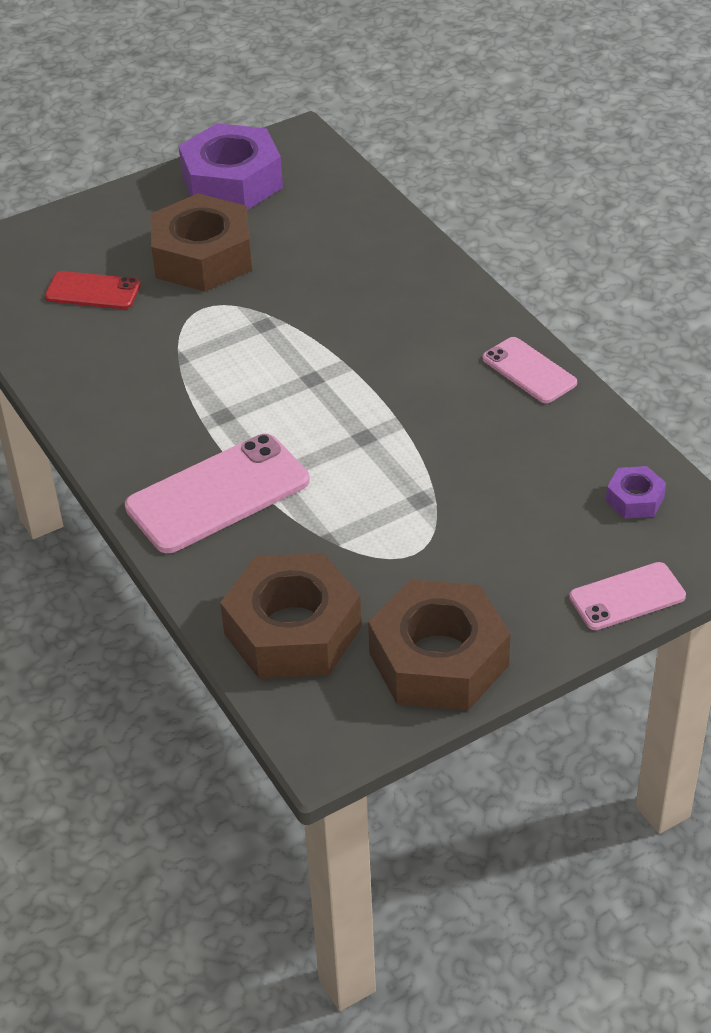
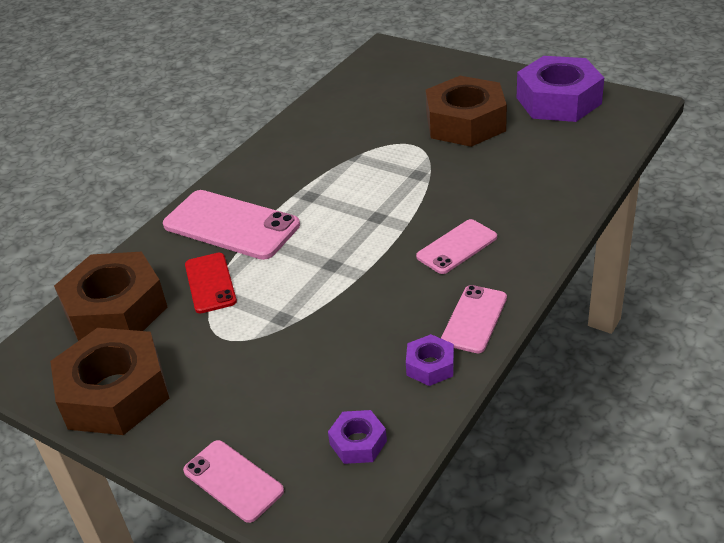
camera: 65 degrees right, 5 degrees down
red phone [45,271,141,309] -> red phone moved to [185,253,237,313]
none -> purple nut [406,334,454,386]
none -> pink phone [416,219,497,274]

